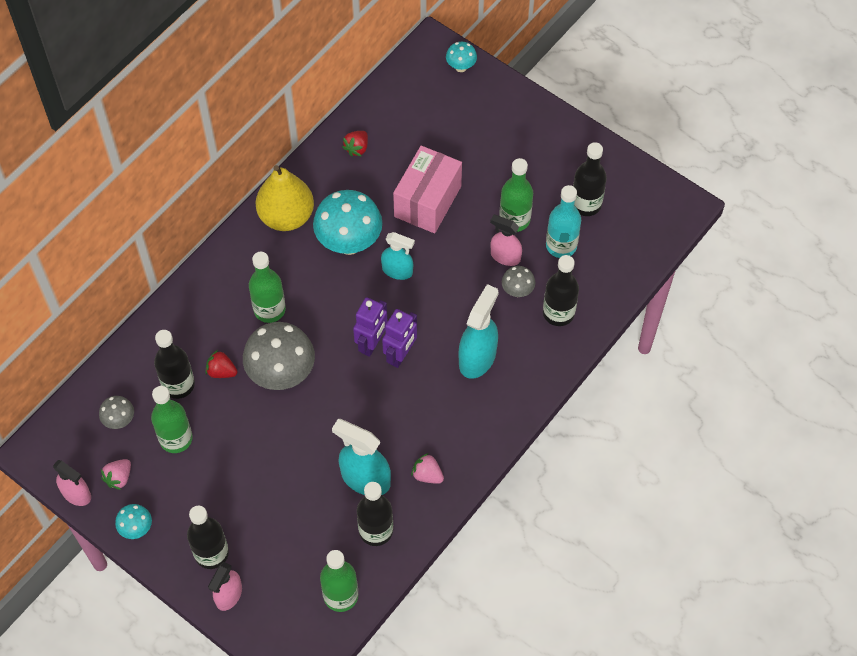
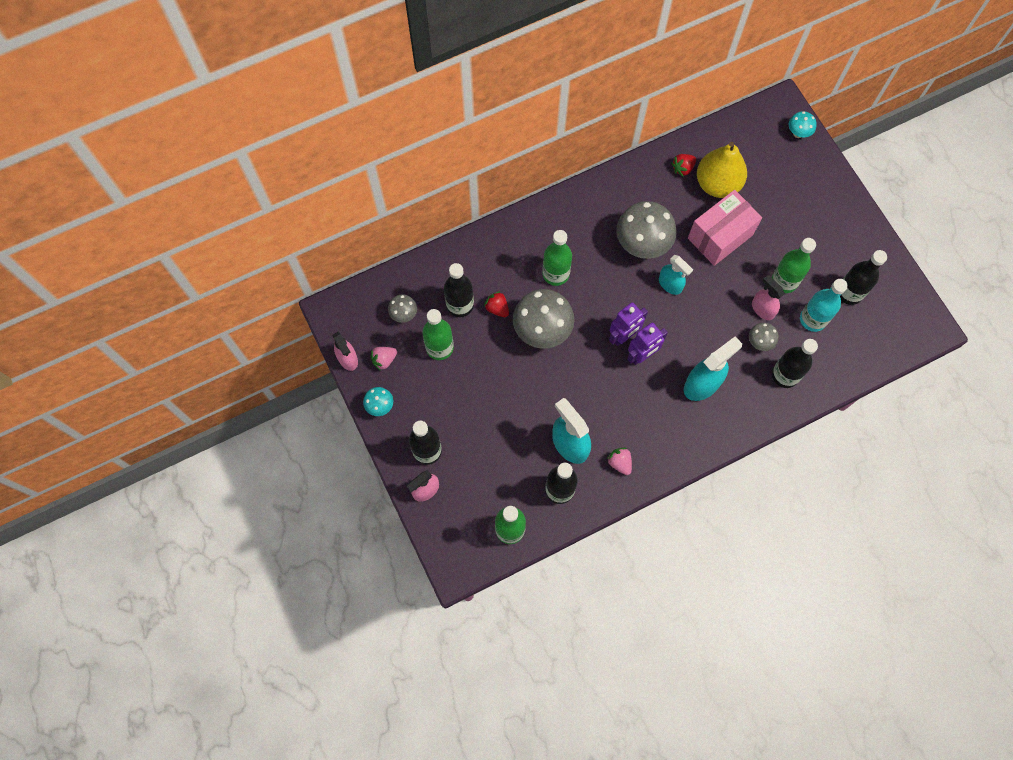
camera: 25 degrees right, 10 degrees up
yellow pear [256,165,314,231] -> yellow pear moved to [697,142,747,198]
turquoise mushroom [313,190,382,255] -> grey mushroom [616,201,676,259]

